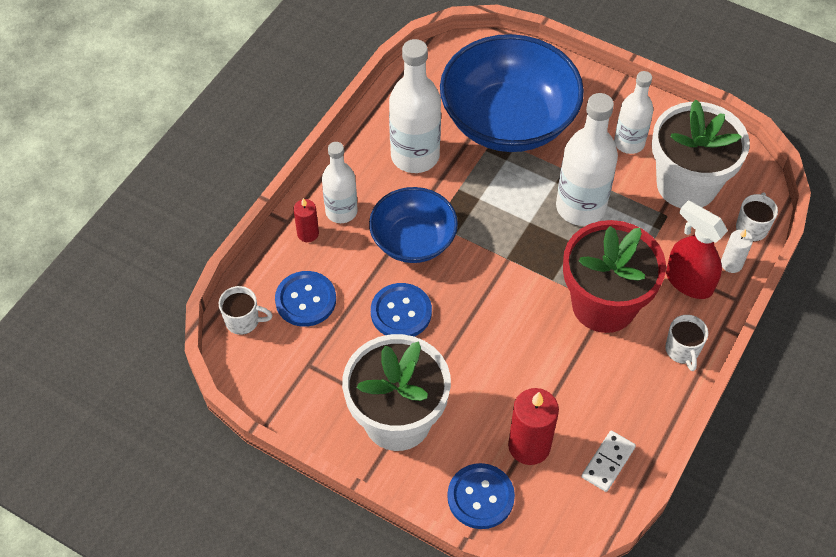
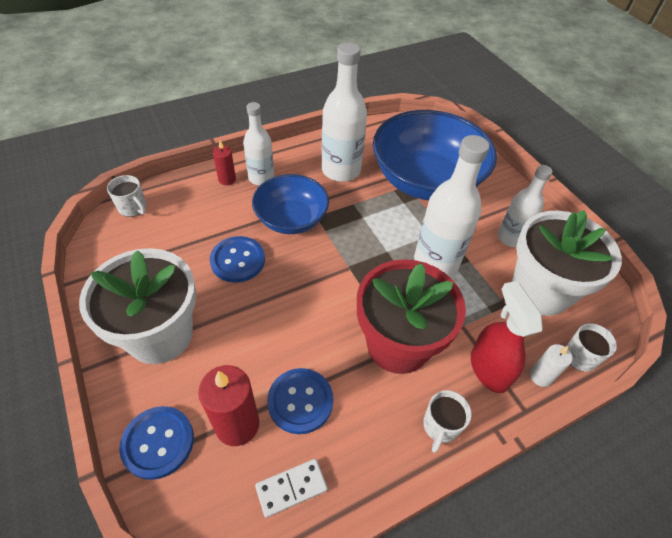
camera: 30 degrees right, 5 degrees down
blue button [275,271,336,327] -> blue button moved to [267,368,333,434]

